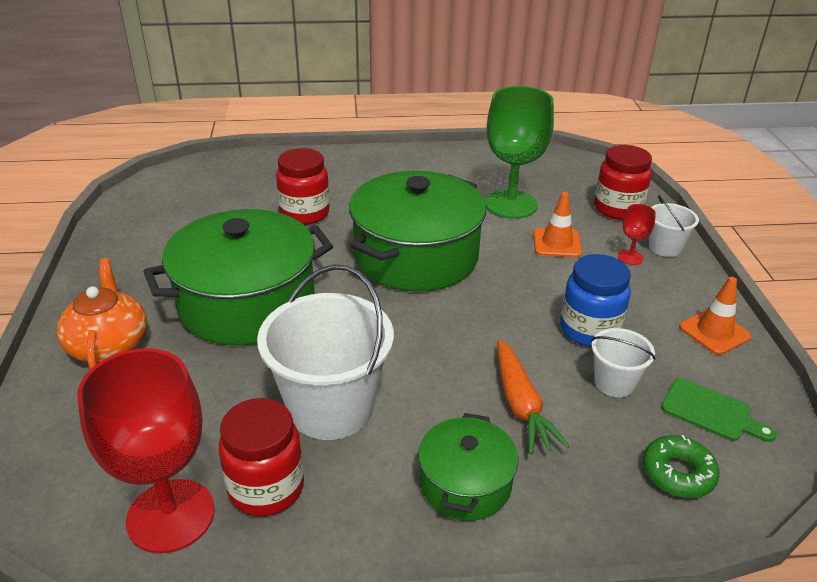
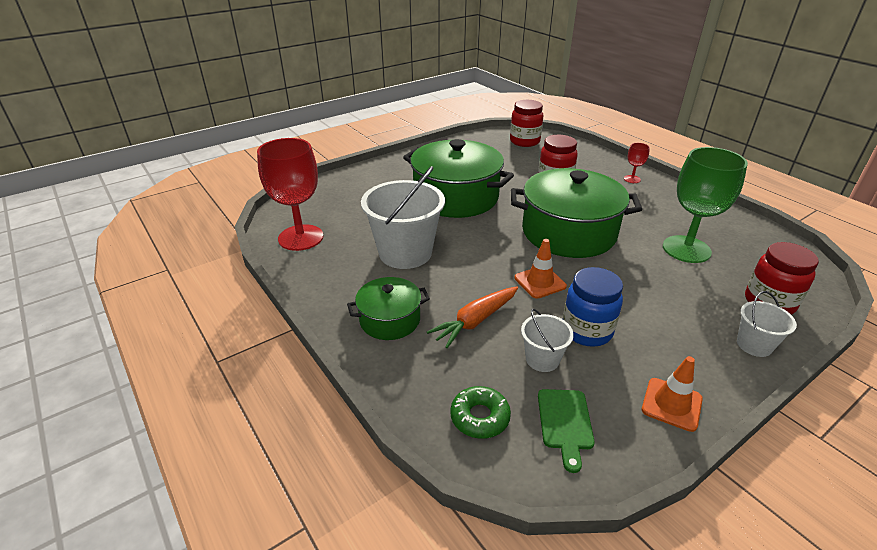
camera: 60 degrees right, 0 degrees up
orange teapot [57,258,147,370] -> none
red jar [219,398,304,516] -> red jar moved to [510,100,543,147]
orange traffic cone [533,192,582,258] -> orange traffic cone moved to [514,239,567,299]
red goblet [618,204,656,265] -> red goblet moved to [624,143,650,183]

